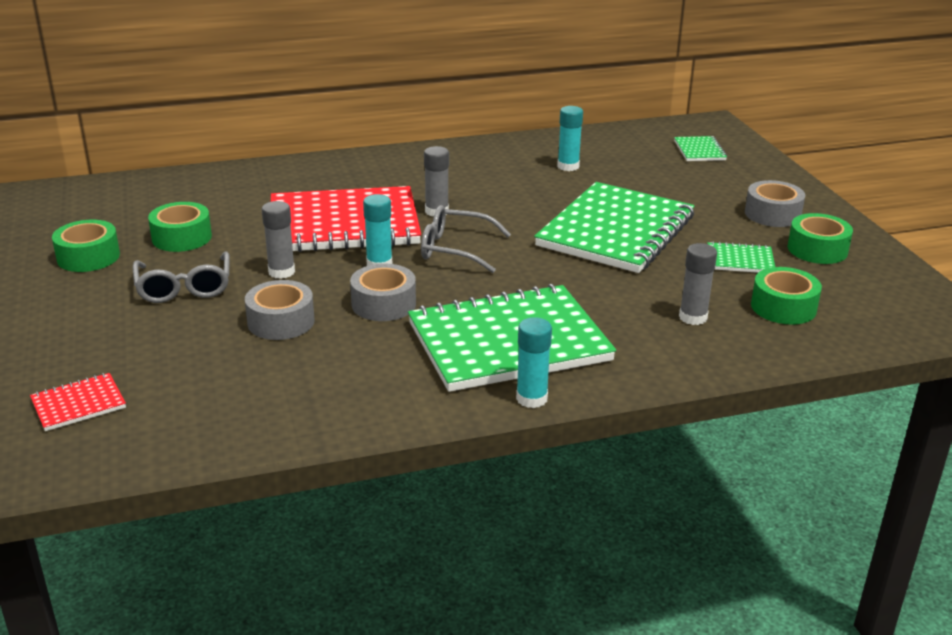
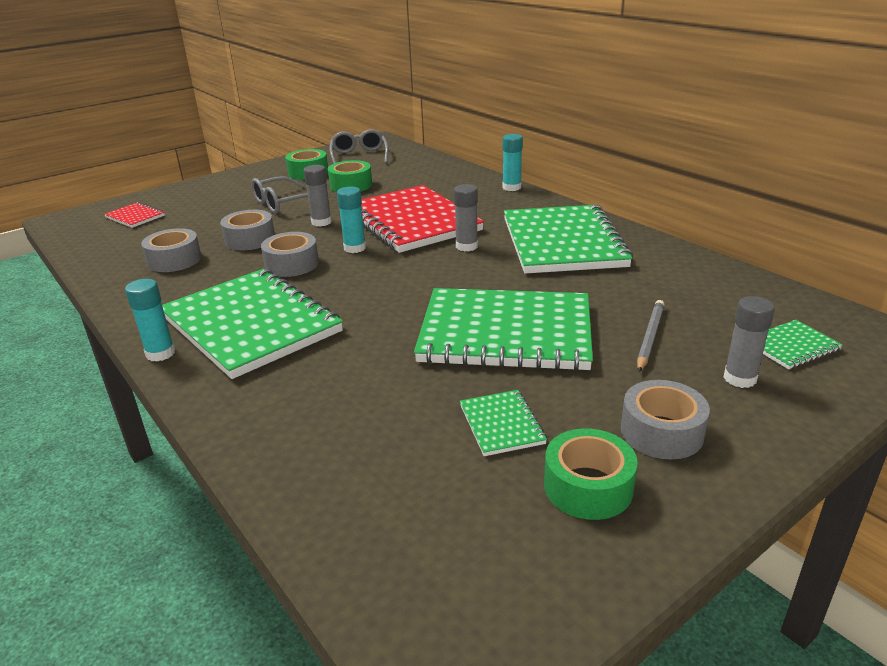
camera: 70 degrees right, 0 degrees up
grey glasses [421,205,511,273] -> grey glasses moved to [330,129,388,164]
turquoise glue stick [557,106,583,171] -> turquoise glue stick moved to [502,134,523,191]
grey glue stick [679,243,717,325] -> grey glue stick moved to [724,296,775,388]
green tape [751,267,822,325] -> none
none -> grey tape [141,228,202,272]
none -> green notebook [504,205,633,274]
none -> grey pencil [637,300,665,372]

